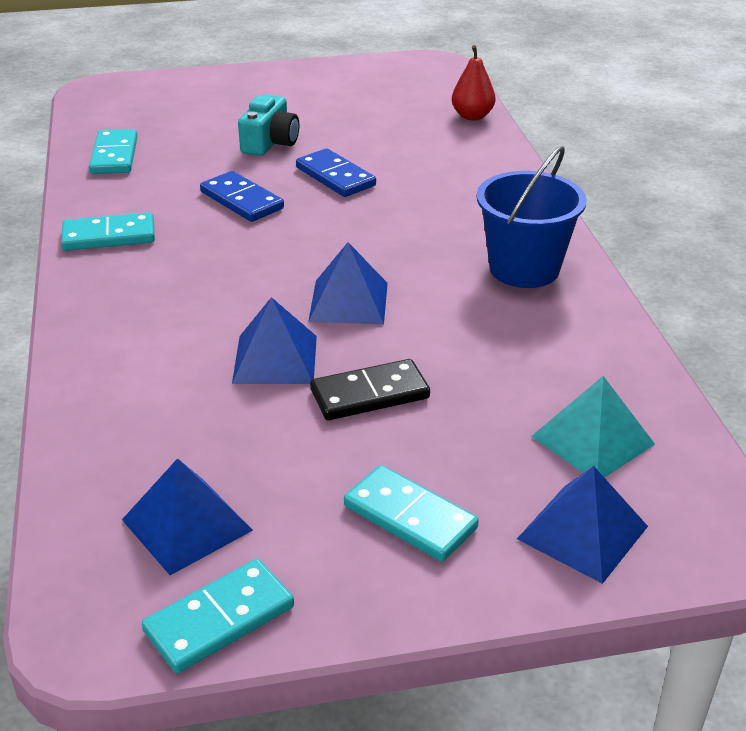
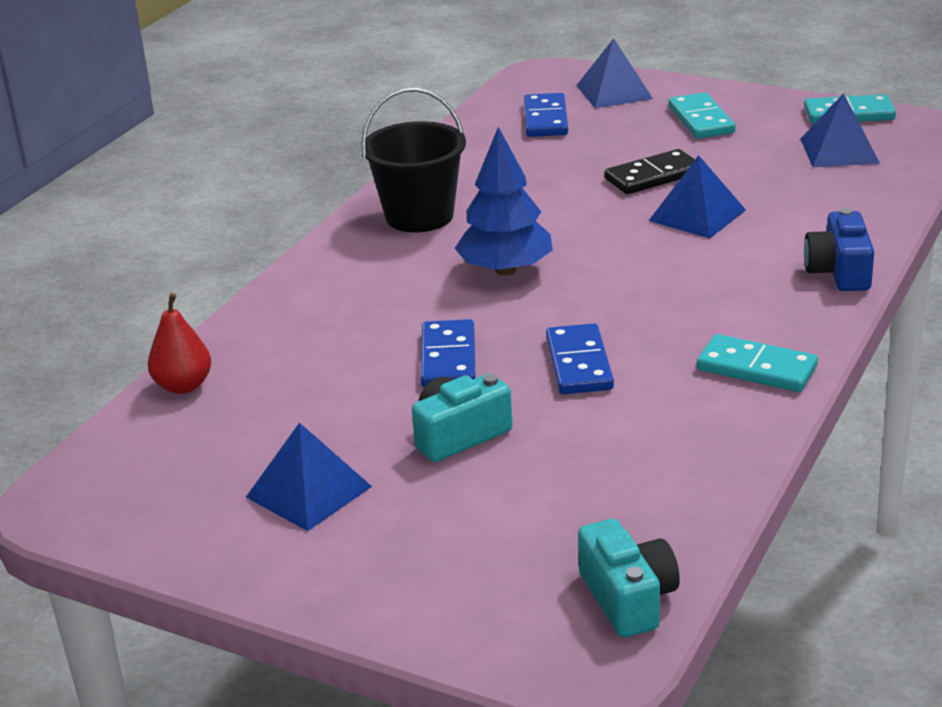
camera: 140 degrees left, 5 degrees down
turquoise domino [89,129,138,174] -> none
blue pyramid [308,242,388,324] -> blue pyramid moved to [246,423,372,531]
black domino [310,359,430,420] -> black domino turned 45 degrees counterclockwise [604,149,695,194]
blue bucket [477,146,587,288] -> black bucket [361,88,466,232]
turquoise pyramid [531,376,655,478] -> blue domino [524,93,568,137]
none -> blue tree [455,127,553,275]
none -> turquoise camera [578,519,680,637]
none -> blue camera [804,208,874,291]

